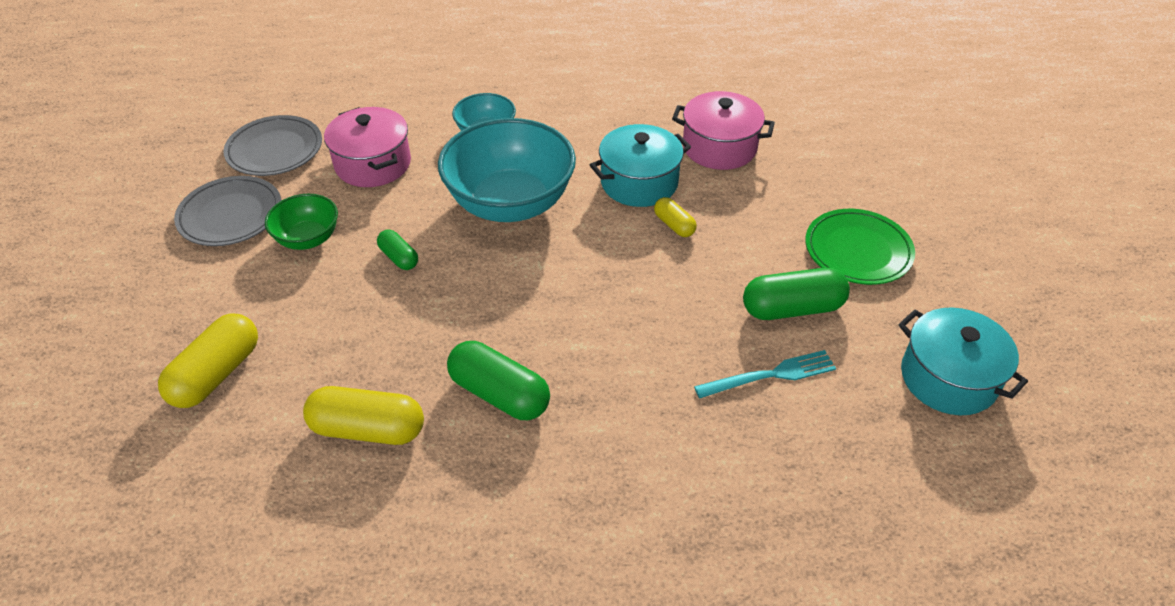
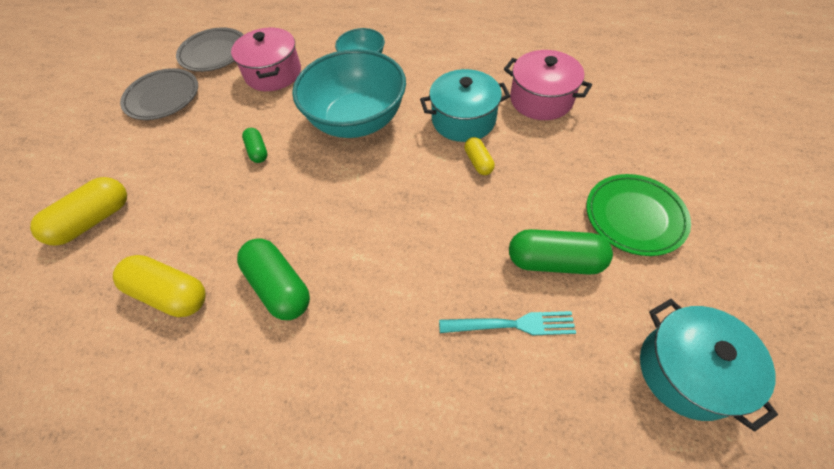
camera: 20 degrees right, 10 degrees up
green bowl [265,194,338,250] -> none

